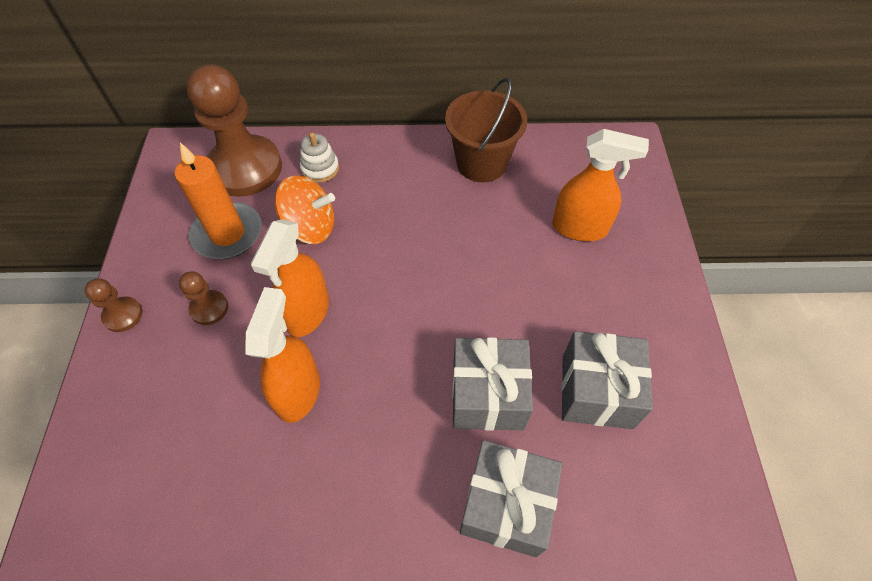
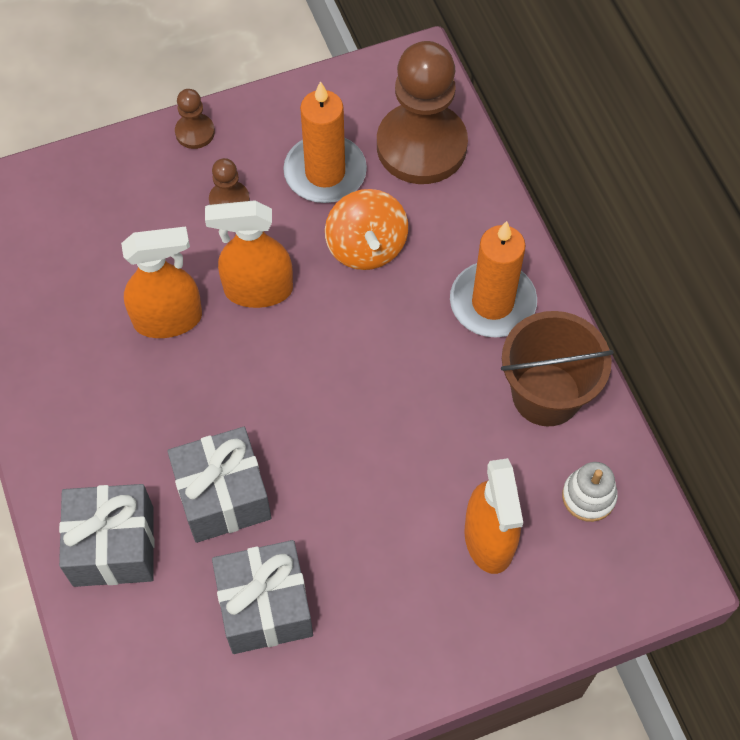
camera: 70 degrees right, 5 degrees up
white stacking toy [300,133,339,183] -> white stacking toy moved to [562,462,618,522]
none -> orange candle [450,221,537,338]

